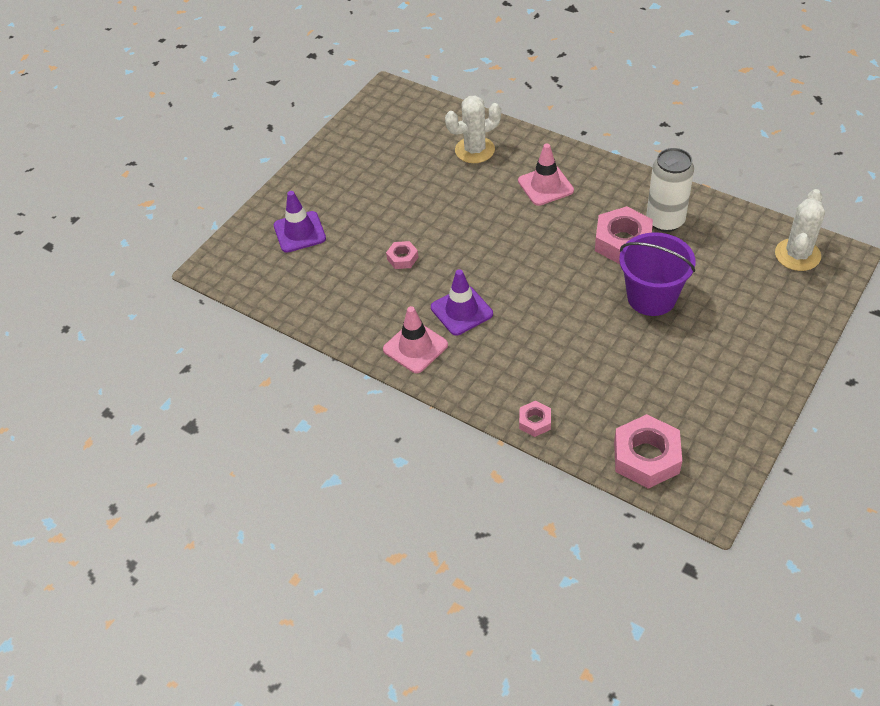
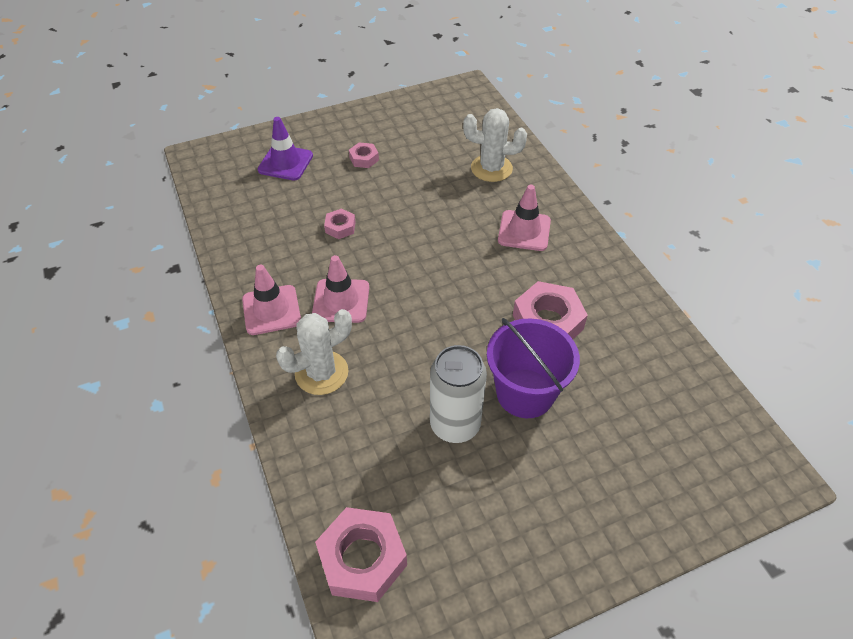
camera: 30 degrees right, 0 degrees up
purple traffic cone [431,269,493,336] -> pink traffic cone [312,255,369,323]
pink nut [519,401,551,437] -> pink nut moved to [349,142,379,168]
white can [646,148,694,232] -> white can moved to [430,345,487,443]
white cactus [775,189,825,271] -> white cactus moved to [276,309,352,395]

